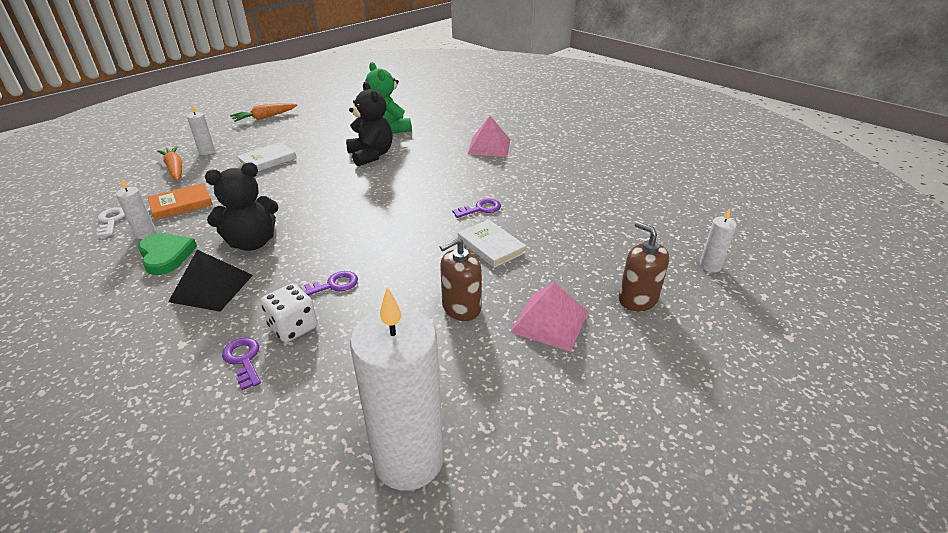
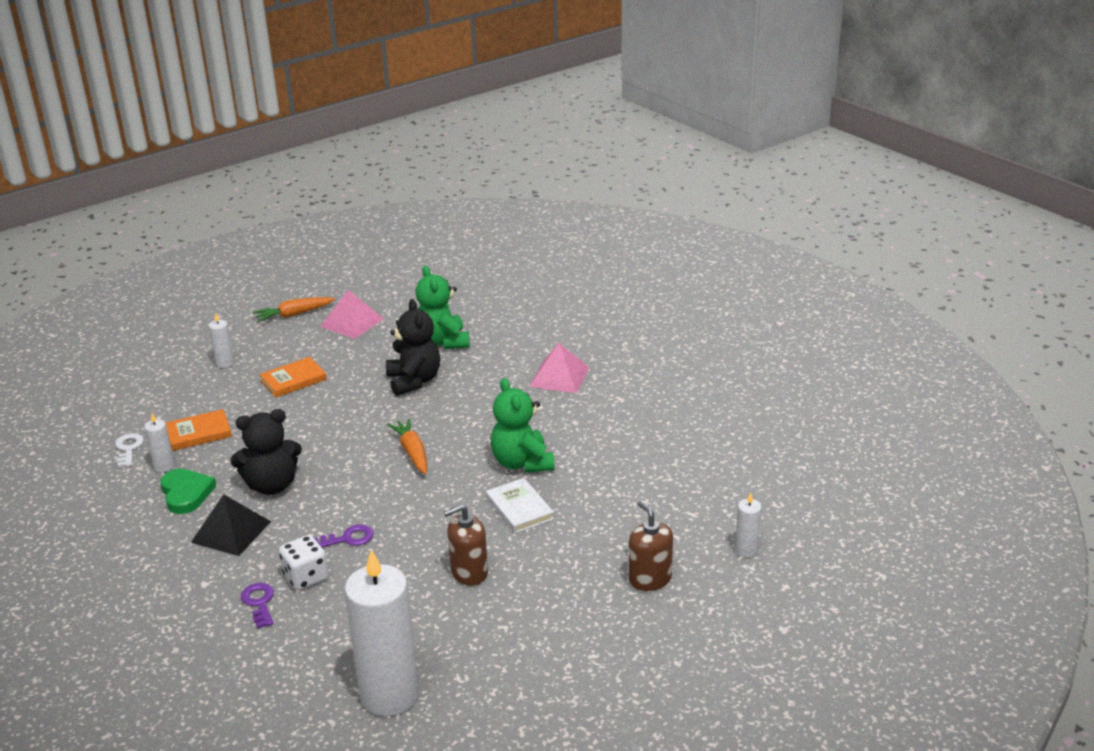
camera: 10 degrees right, 5 degrees down
orange carrot [157,146,182,181] -> orange carrot moved to [387,418,427,474]
white book [237,142,296,171] -> orange book [259,357,327,397]
purple key [452,199,501,218] -> green teddy bear [491,378,555,473]
pink pyramid [510,282,588,352] -> pink pyramid moved to [320,290,384,339]

